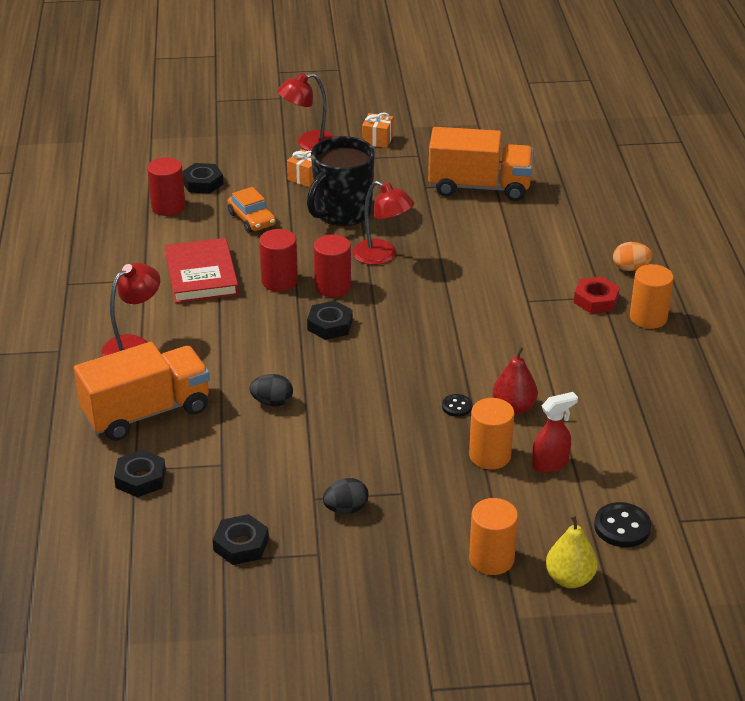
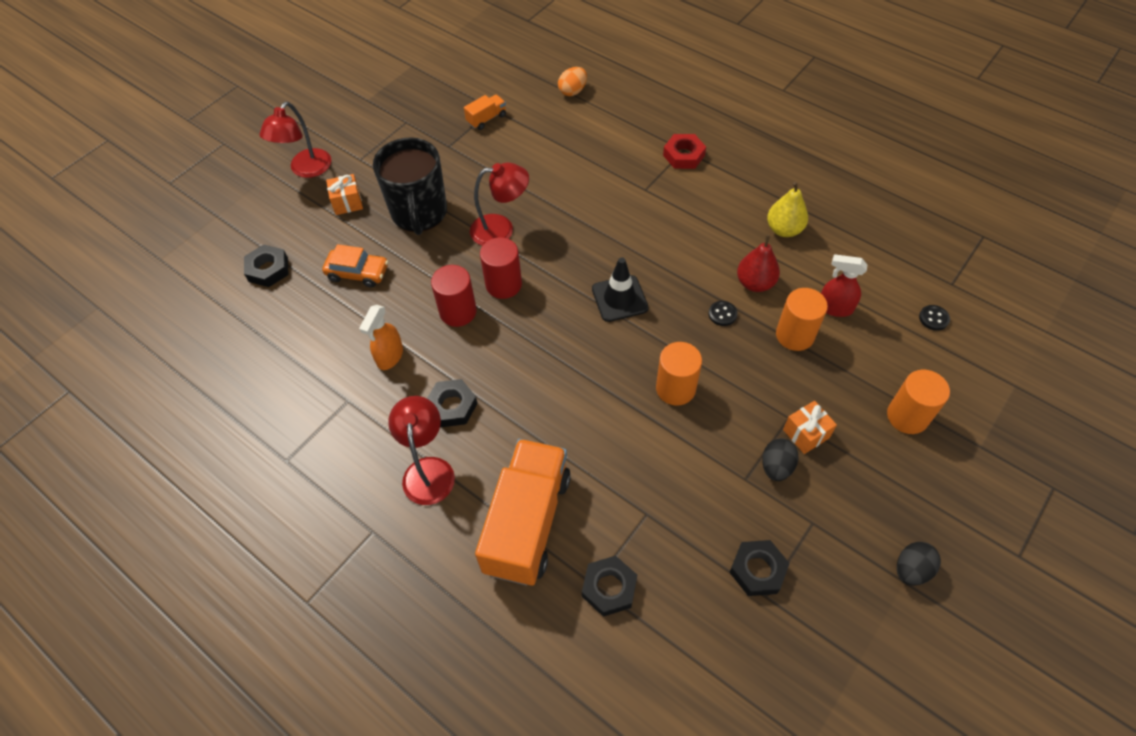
camera: 45 degrees left, 20 degrees up
red cylinder [147,157,186,216] -> none
red book [165,238,239,303] -> orange spray bottle [359,305,403,370]
black egg [250,374,293,407] -> black egg moved to [897,542,941,586]
black nut [307,301,353,340] -> black nut moved to [427,379,478,427]
orange gift [362,113,394,148] -> orange gift moved to [783,401,837,454]
orange truck [428,127,533,201] -> orange truck [464,95,506,130], size x0.42
red spray bottle [532,392,578,473] -> red spray bottle turned 90 degrees counterclockwise [821,254,868,317]
yellow pear [546,515,598,588] -> yellow pear moved to [767,182,808,237]
black button [594,502,651,547] -> black button [919,305,950,331], size x0.59
orange egg [613,242,652,271] -> orange egg moved to [558,67,587,96]
orange cylinder [630,264,674,329] -> orange cylinder moved to [656,342,702,405]
none -> black traffic cone [592,257,649,322]

